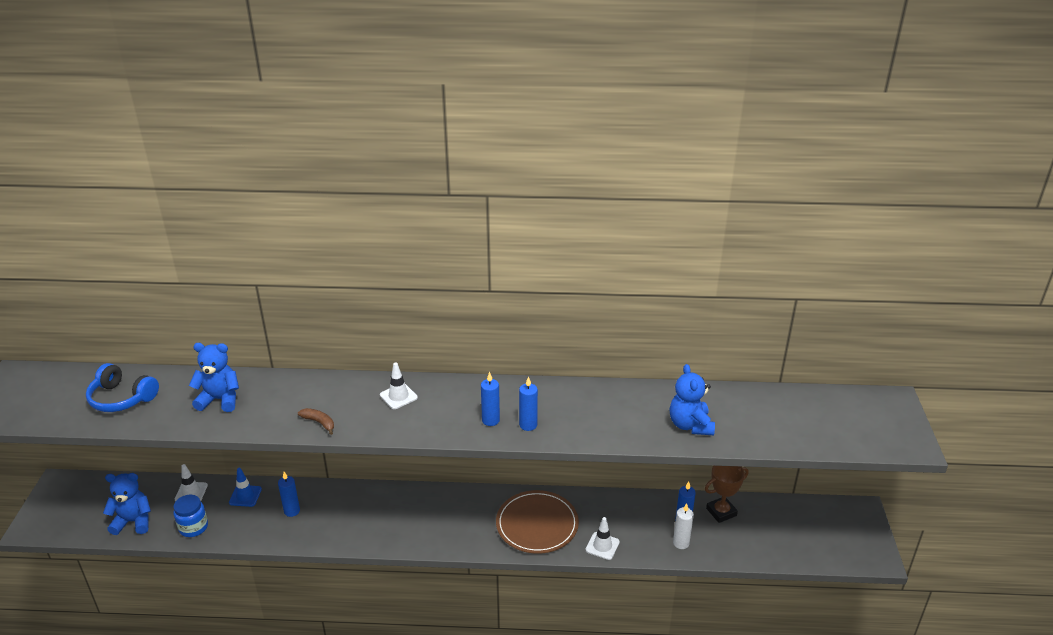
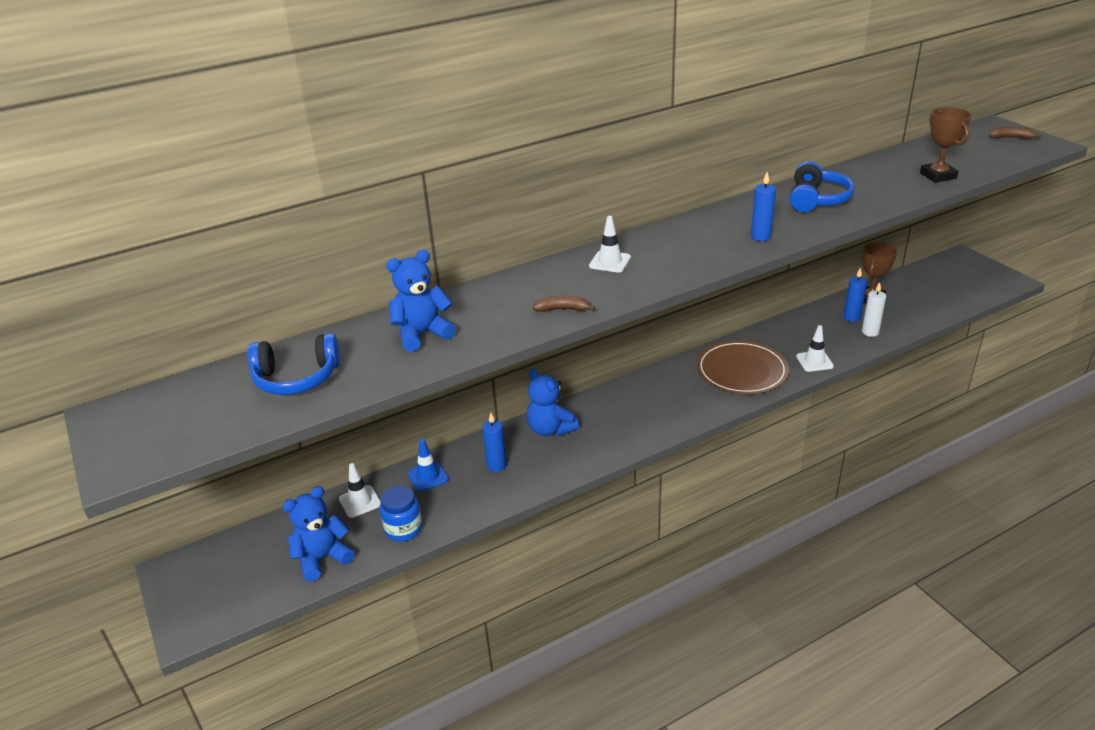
camera: 30 degrees left, 0 degrees up
blue candle [481,372,500,426] -> none
blue teddy bear [669,364,715,435] -> blue teddy bear moved to [527,369,579,436]
none -> blue headphones [790,161,855,212]
none -> brown trophy [920,107,972,183]
none -> brown banana [989,127,1041,139]

